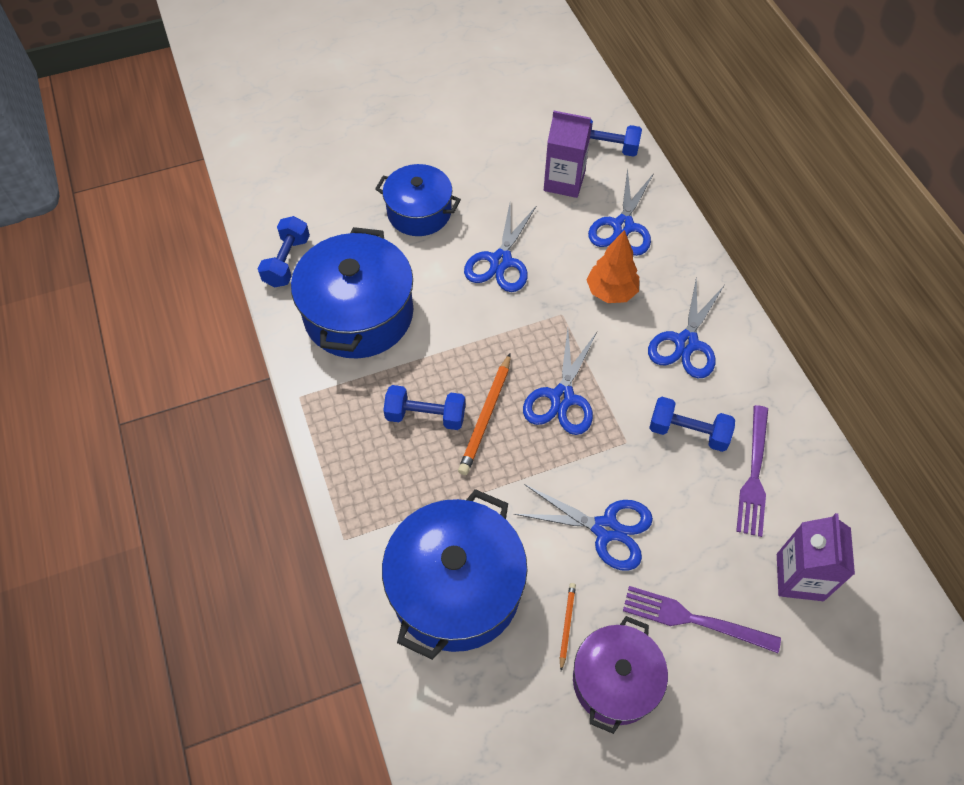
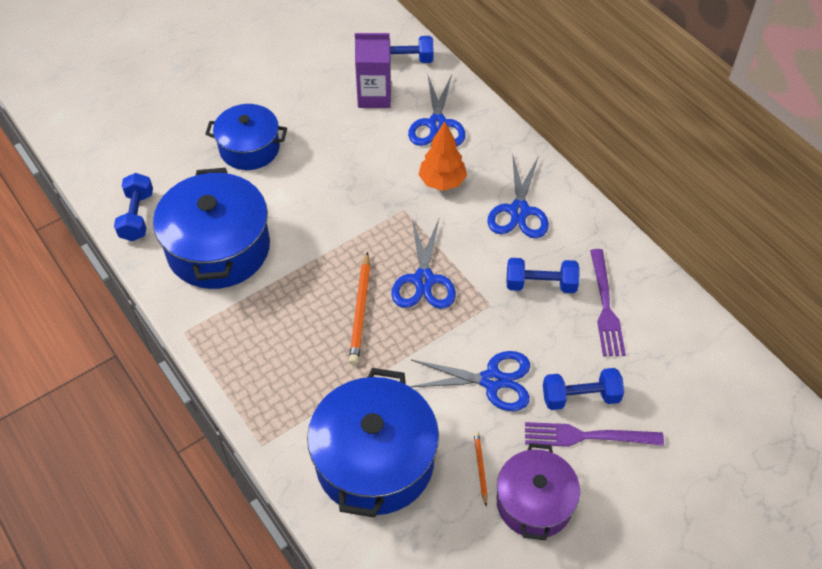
camera: 15 degrees left, 5 degrees down
blue dumbbell [383,385,465,430] -> blue dumbbell moved to [543,368,624,410]
blue scissors [464,204,537,292] -> none
purple carton [777,513,855,601] -> none

